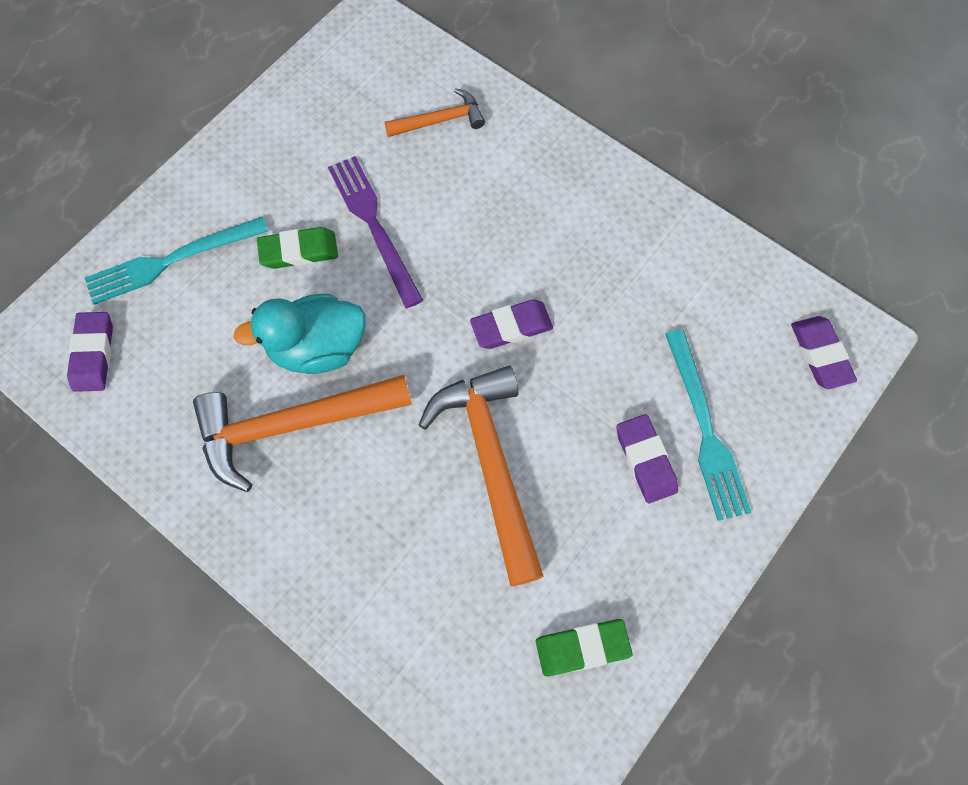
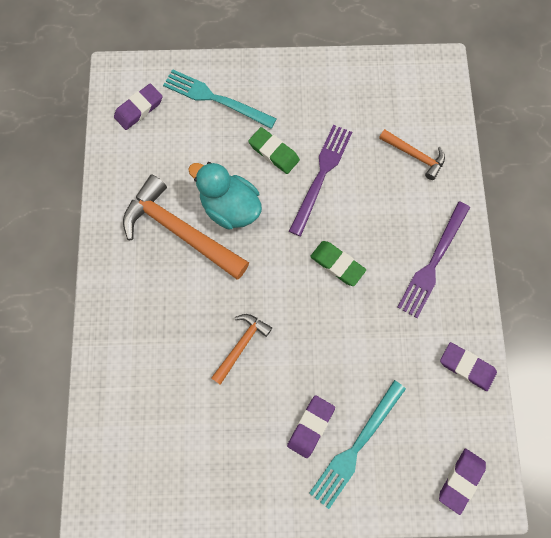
camera: 50 degrees right, 5 degrees up
orange hammer [419,366,544,586] -> orange hammer [211,314,272,385], size x0.53
purple eraser [470,299,553,349] -> purple eraser moved to [440,342,497,391]
green eraser [536,619,633,676] -> green eraser moved to [310,241,366,286]
none -> purple fork [397,202,470,318]

